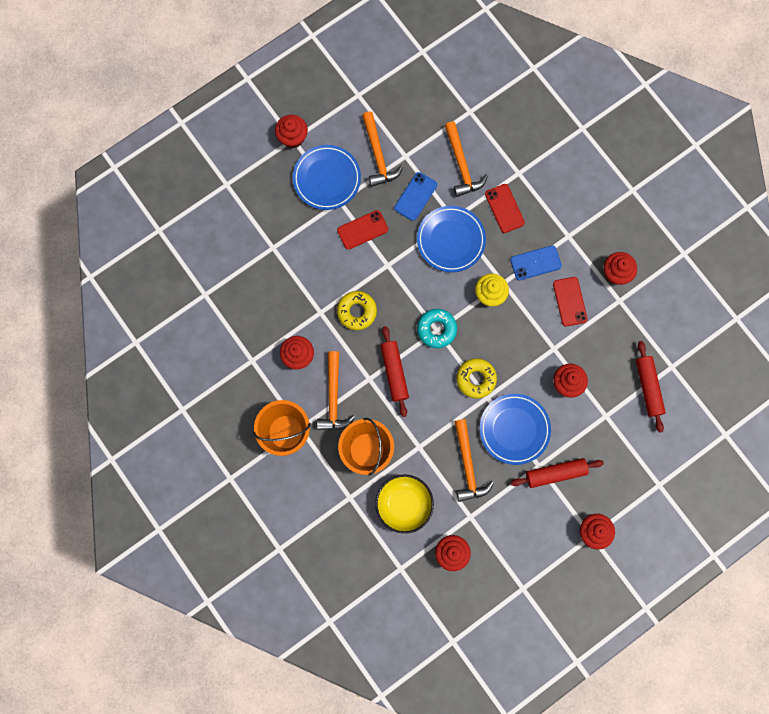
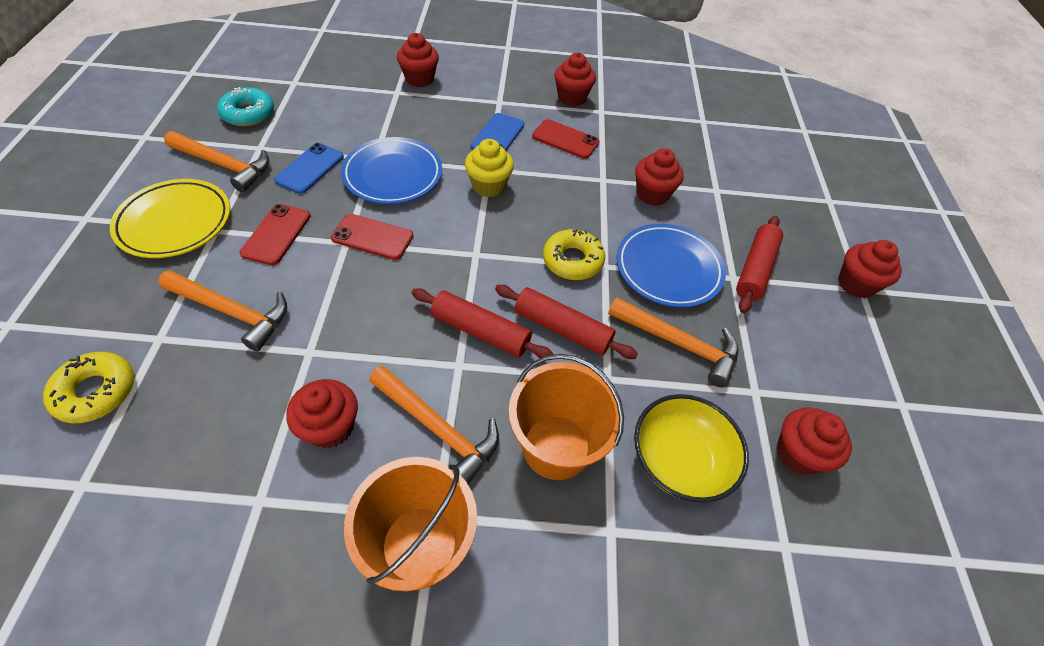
camera: 55 degrees left, 25 degrees down
red cupcake [275,115,308,148] -> red cupcake moved to [397,33,439,87]
blue plate [293,145,361,210] -> yellow plate [110,179,230,258]
yellow donut [337,291,377,330] -> yellow donut moved to [43,352,134,423]
blue phone [394,172,437,221] -> blue phone turned 45 degrees clockwise [274,143,344,194]
turquoise donut [417,309,457,348] -> turquoise donut moved to [217,87,274,126]
orange hammer [445,122,488,197] -> orange hammer moved to [158,270,287,351]
red phone [485,184,525,233] -> red phone moved to [331,214,414,260]
red rolling pin [636,341,666,433] -> red rolling pin moved to [495,285,638,359]

